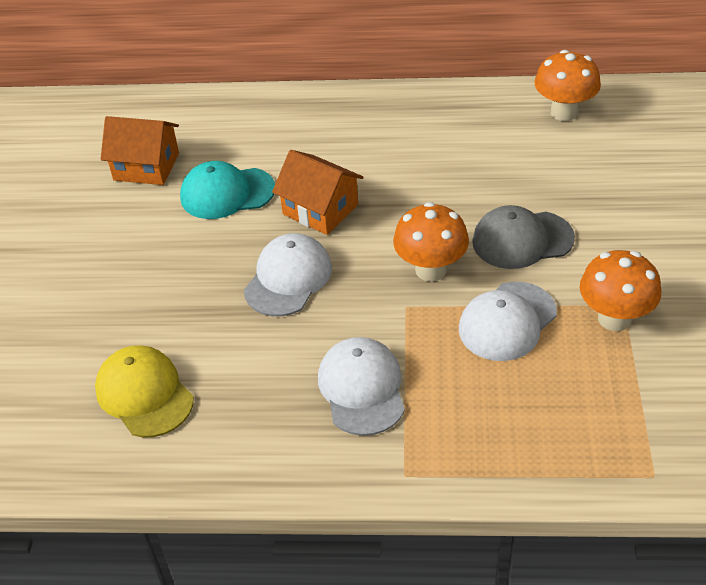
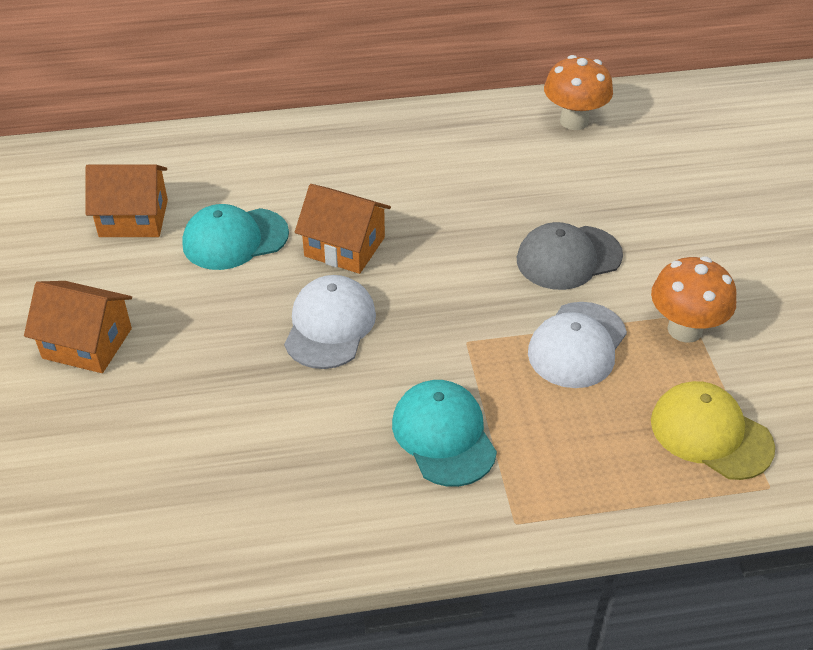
camera: 15 degrees left, 0 degrees up
yellow cap [95,345,194,438] -> yellow cap moved to [651,381,775,480]
white cap [318,337,405,436] -> turquoise cap [392,380,497,487]
orange mushroom [393,202,469,282] -> none
none -> orange house [24,281,132,373]

